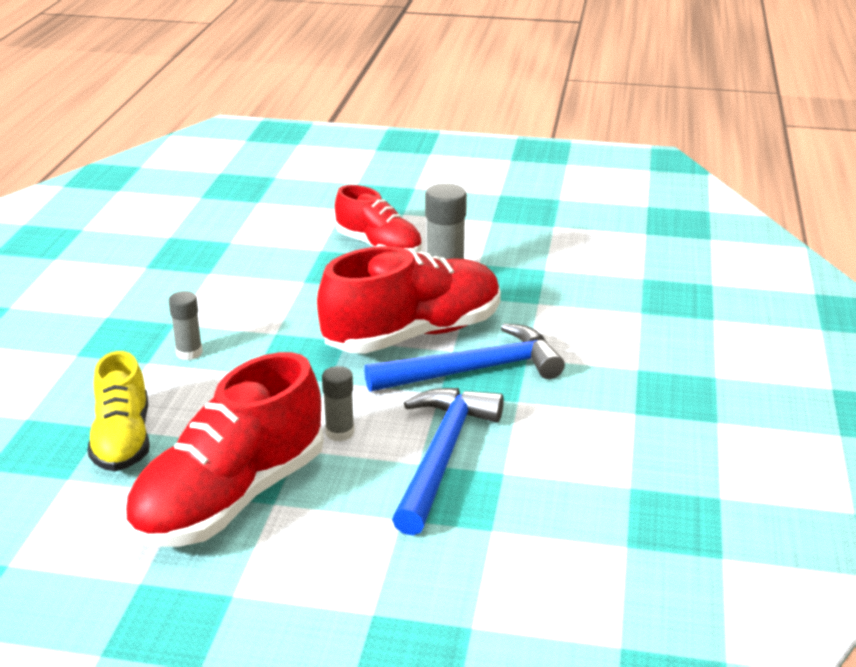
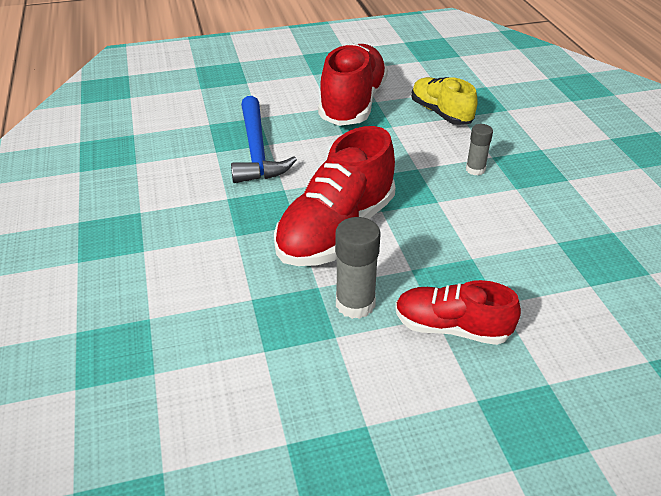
camera: 155 degrees right, 10 degrees up
grey glue stick [322,366,355,442] -> none
blue hammer [364,323,565,392] -> none

